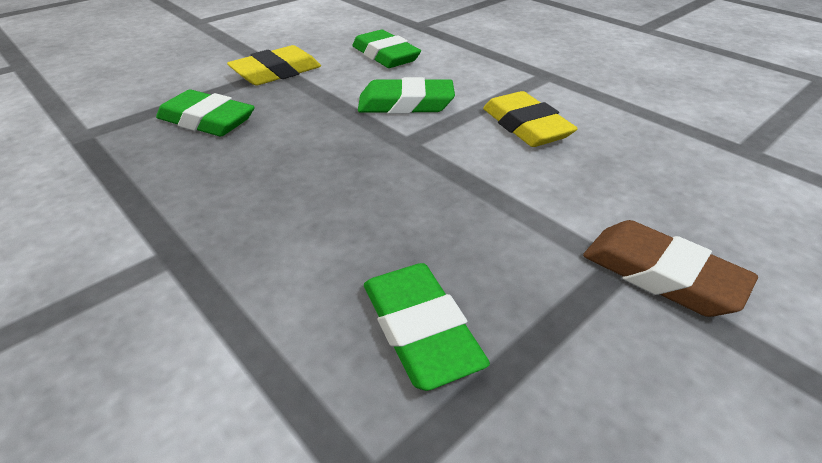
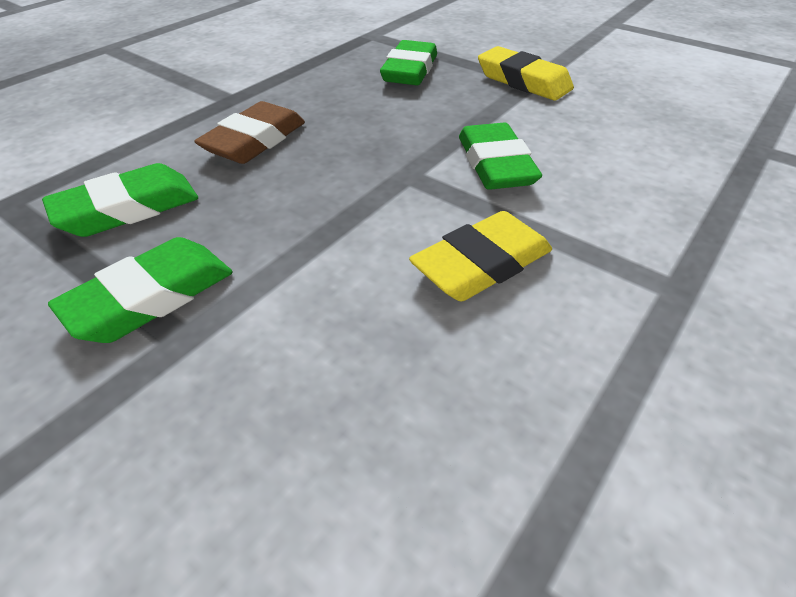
camera: 80 degrees right, 5 degrees up
green eraser [352,30,421,68] -> green eraser moved to [48,237,233,343]
brown eraser [583,220,758,317] -> brown eraser moved to [194,101,305,164]

